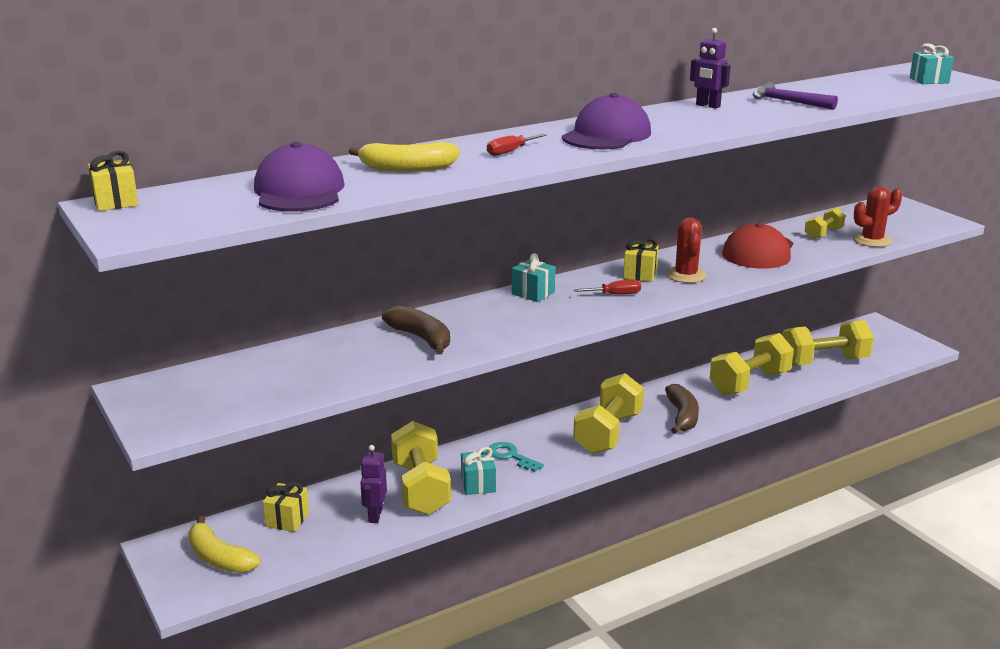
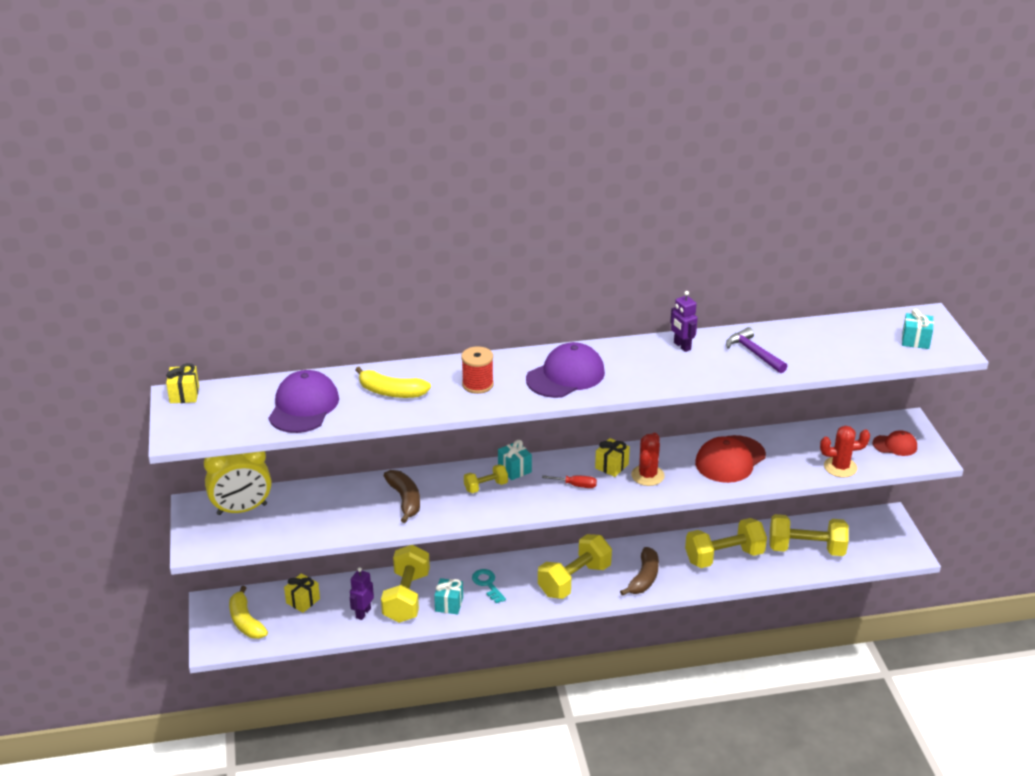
camera: 20 degrees right, 10 degrees up
red screwdriver [487,134,547,156] -> red spool [461,347,494,394]
yellow dumbbell [805,208,845,239] -> yellow dumbbell moved to [464,464,508,493]
none -> yellow clock [204,451,271,515]
none -> red cap [873,430,917,456]

